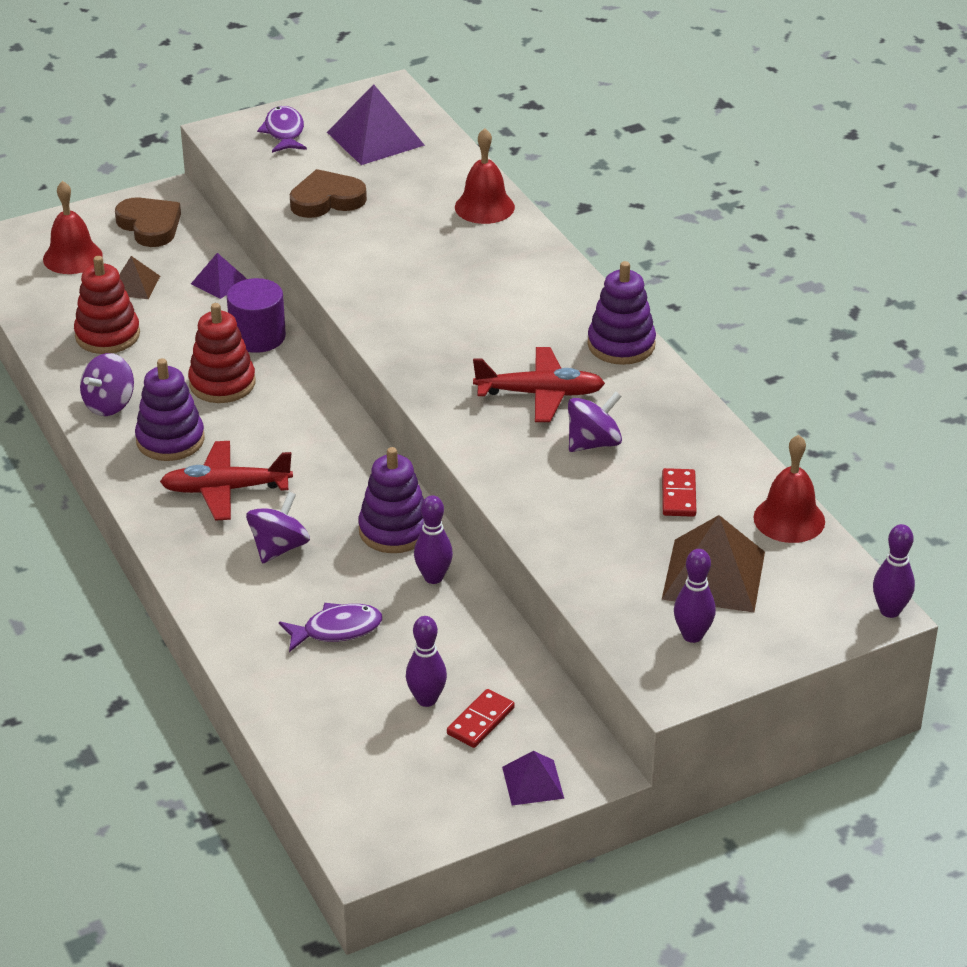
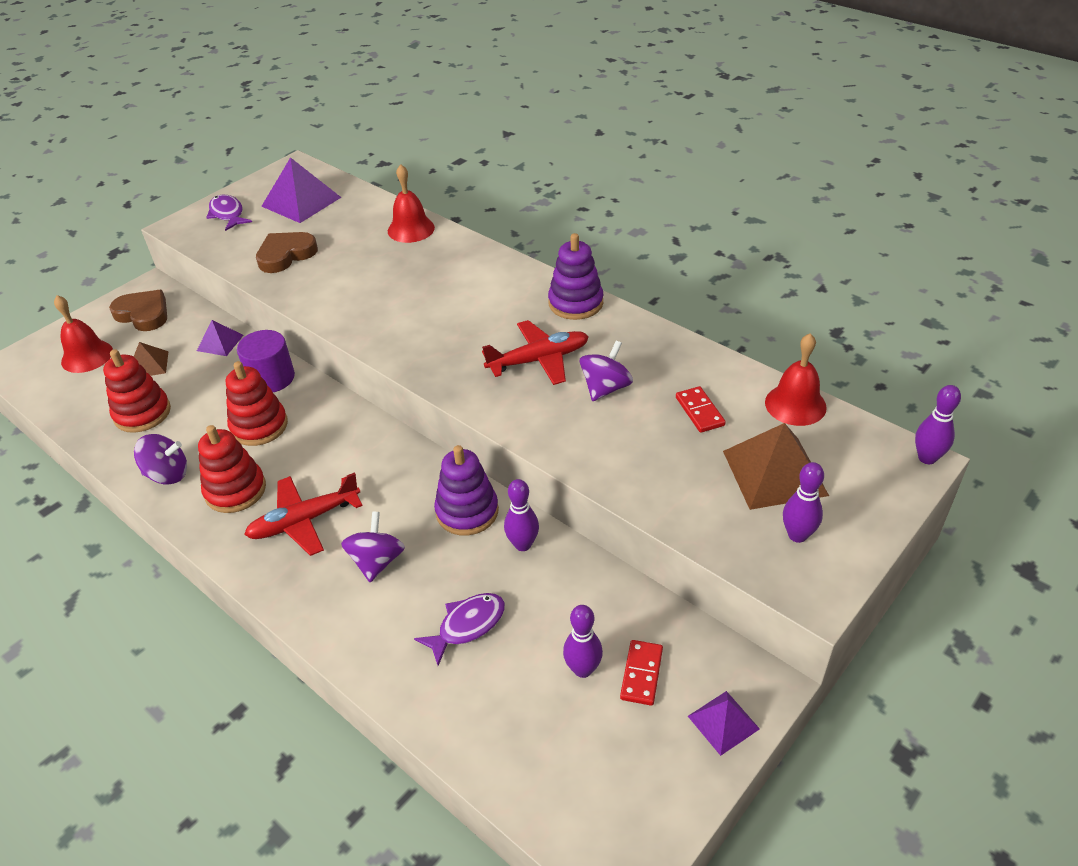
camera: 20 degrees left, 5 degrees up
purple spinning top [80,353,134,416] -> purple spinning top turned 105 degrees counterclockwise [134,434,187,484]
purple stacking toy [135,358,205,461] -> red stacking toy [198,425,266,513]

